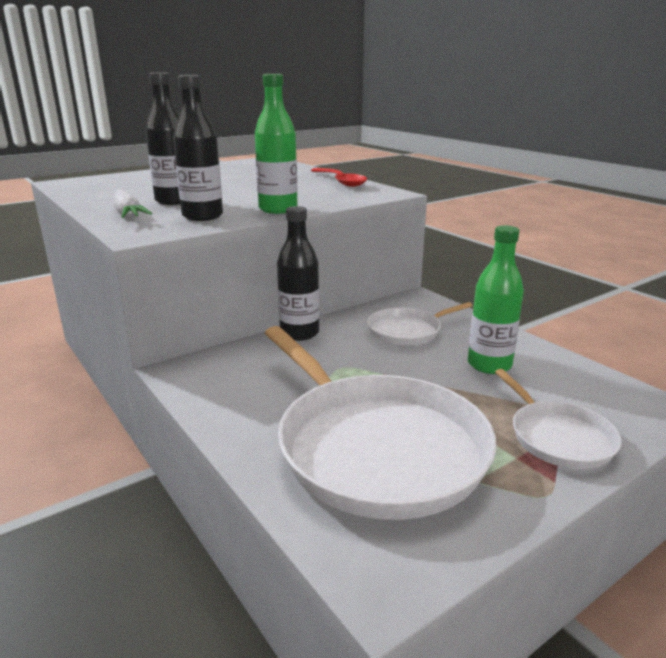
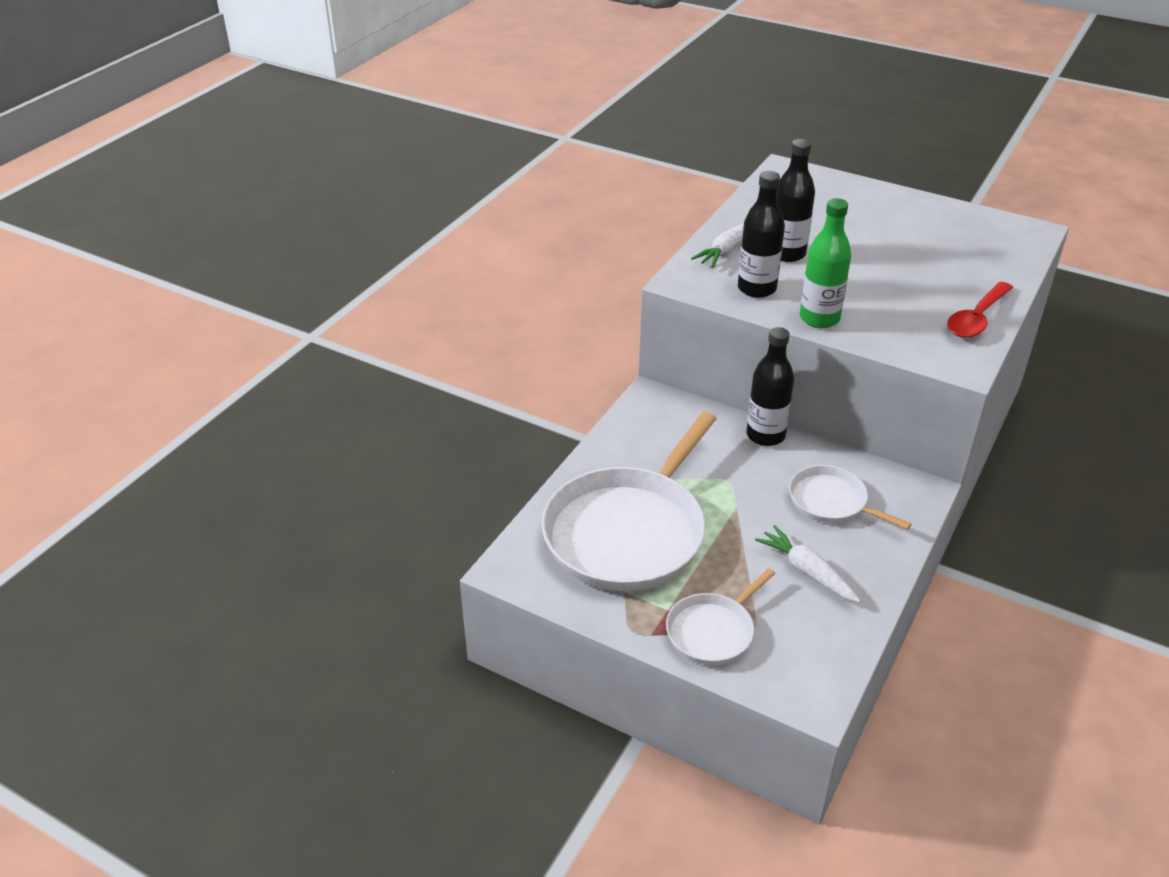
camera: 65 degrees right, 15 degrees up
green bottle [468,225,524,374] -> white carrot [755,525,861,603]

